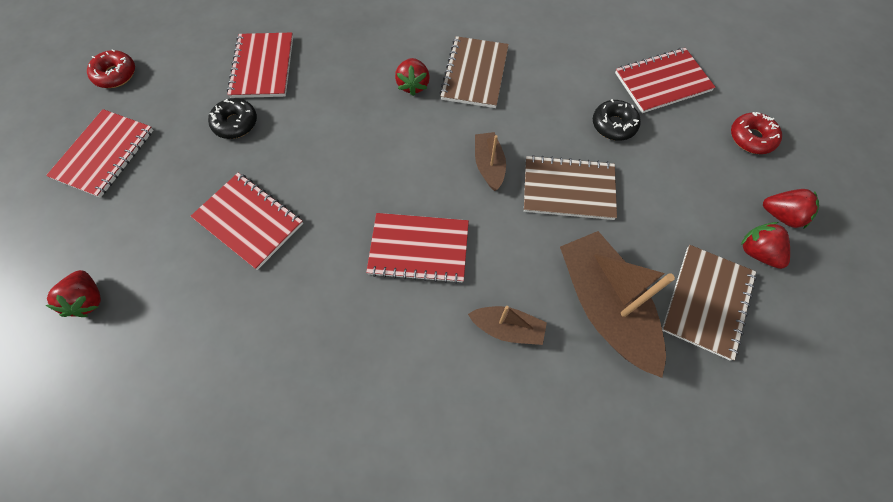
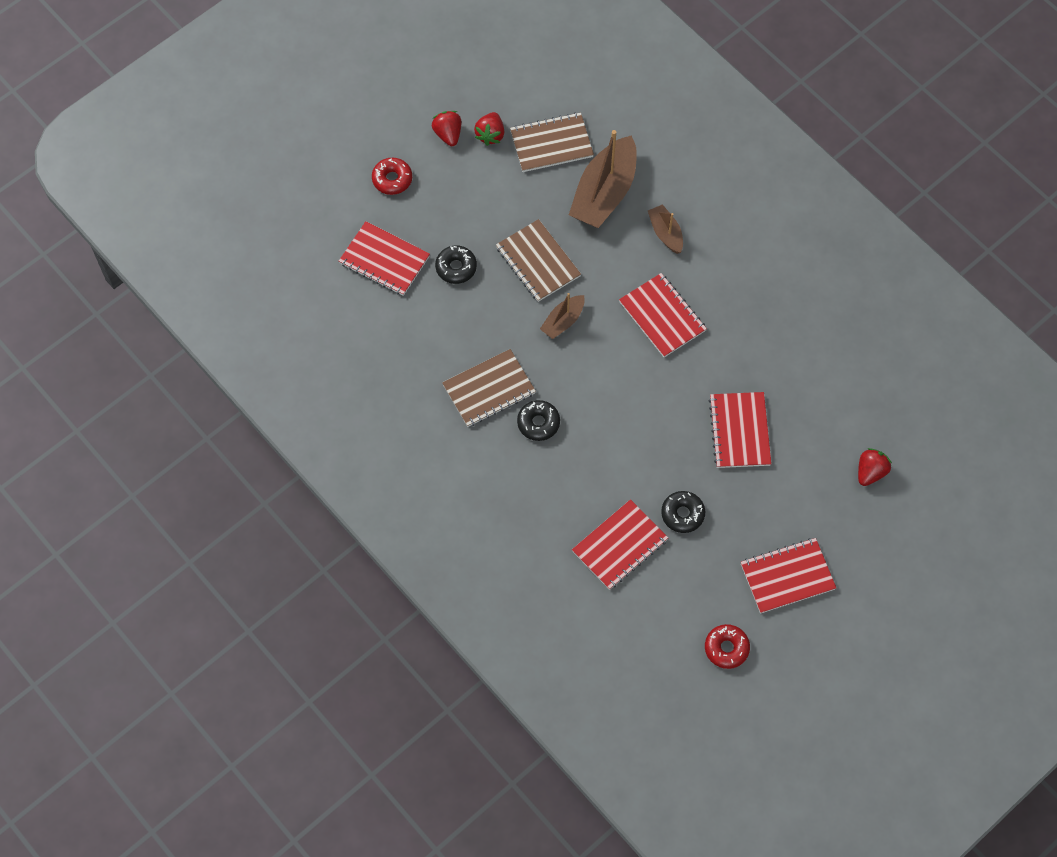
camera: 130 degrees left, 0 degrees up
red strawberry [395,58,430,96] -> black donut [517,400,560,441]

